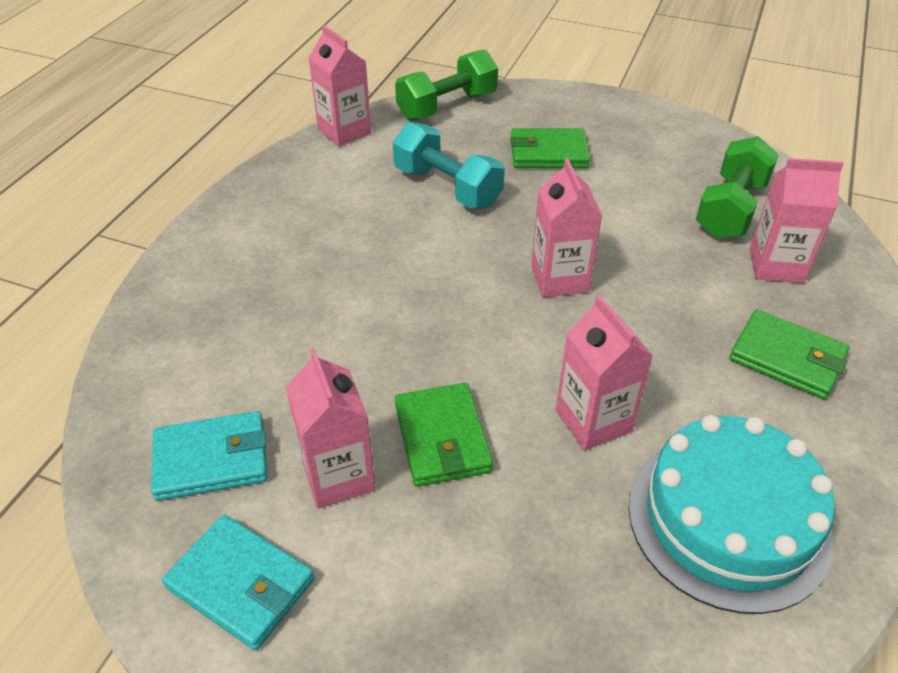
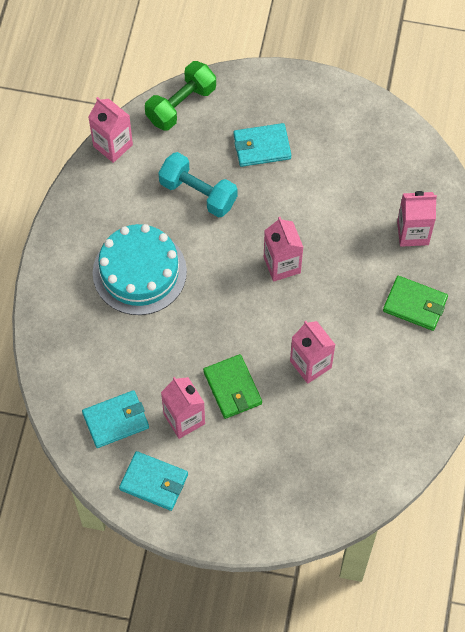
camera: 10 degrees left, 20 degrees up
green wallet [510,128,590,168] -> turquoise wallet [233,123,291,167]
turquoise cake [628,415,835,614] -> turquoise cake moved to [93,224,187,315]
green dumbbell [696,136,779,239] -> none

